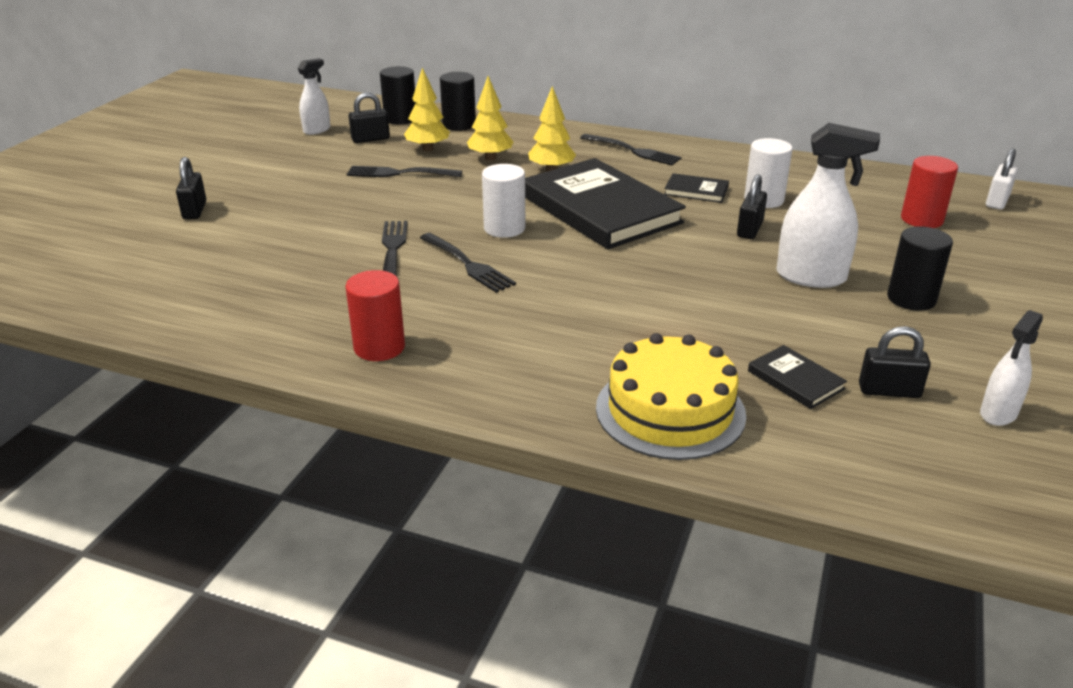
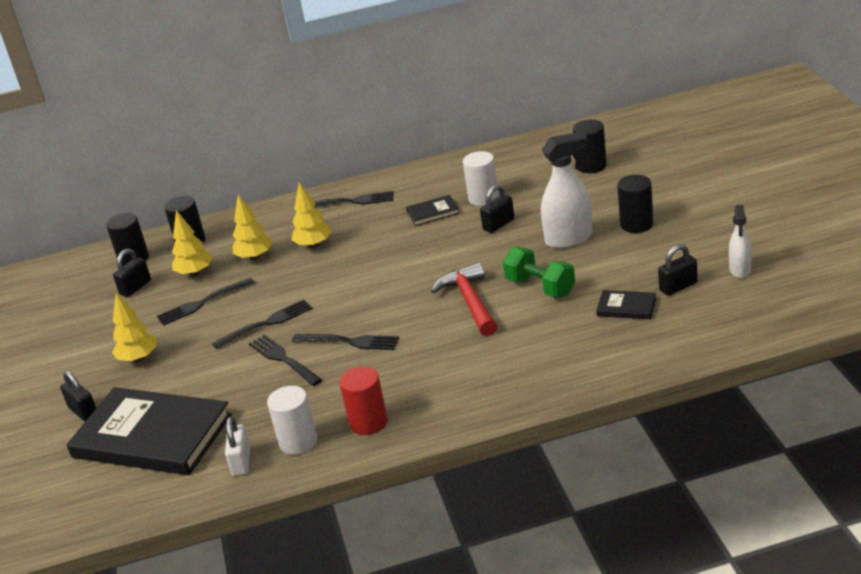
camera: 30 degrees left, 0 degrees up
white spray bottle [298,58,331,135] -> none
white cylinder [482,164,526,238] -> white cylinder moved to [267,386,317,455]
black book [525,158,686,249] -> black book moved to [67,387,232,475]
yellow cake [596,333,746,460] -> none
black padlock [737,174,767,239] -> black padlock turned 60 degrees clockwise [480,185,514,233]
red cylinder [901,156,958,228] -> black cylinder [573,120,607,173]
white padlock [986,148,1018,210] -> white padlock moved to [225,417,250,476]
none -> yellow tree [112,293,157,362]
none -> black fork [212,299,312,349]
none -> red hammer [431,262,497,336]
none -> green dumbbell [503,247,575,297]

